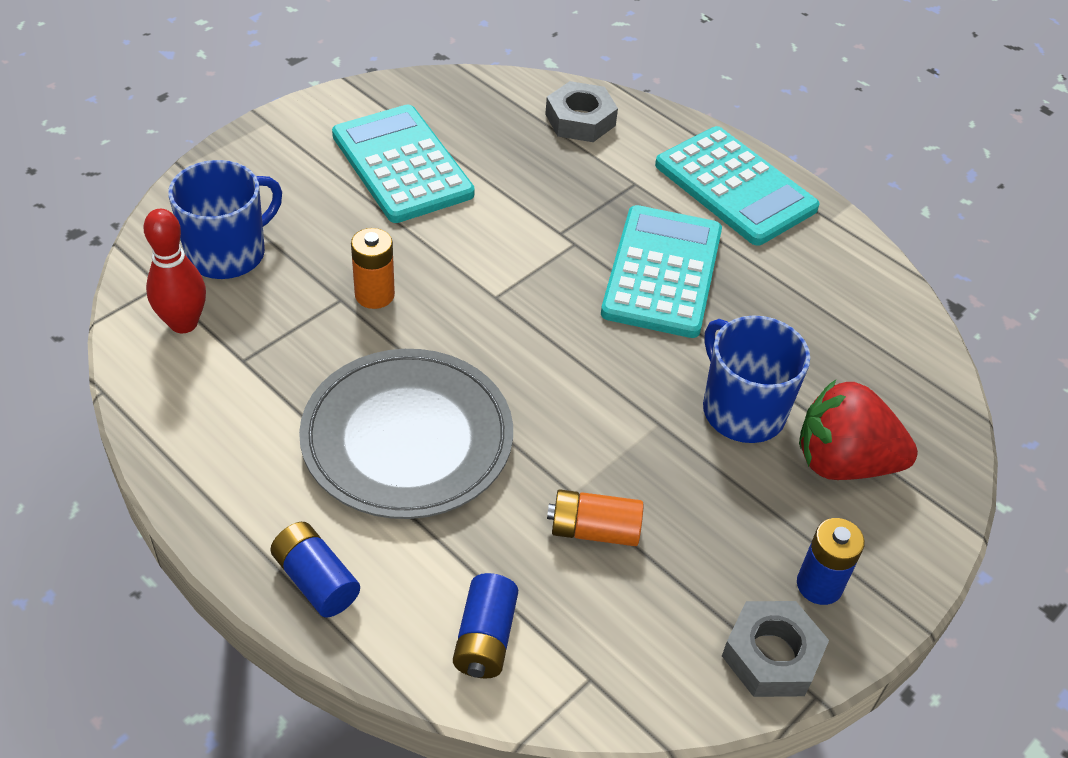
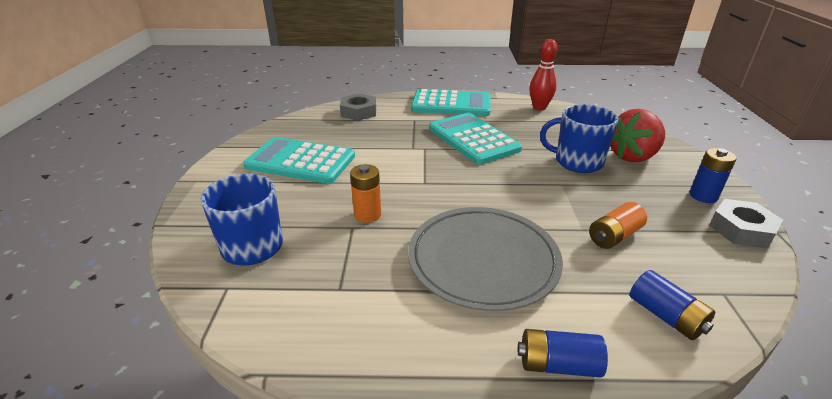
camera: 40 degrees left, 15 degrees down
red bowling pin [144,209,206,334] -> red bowling pin moved to [529,39,558,110]

